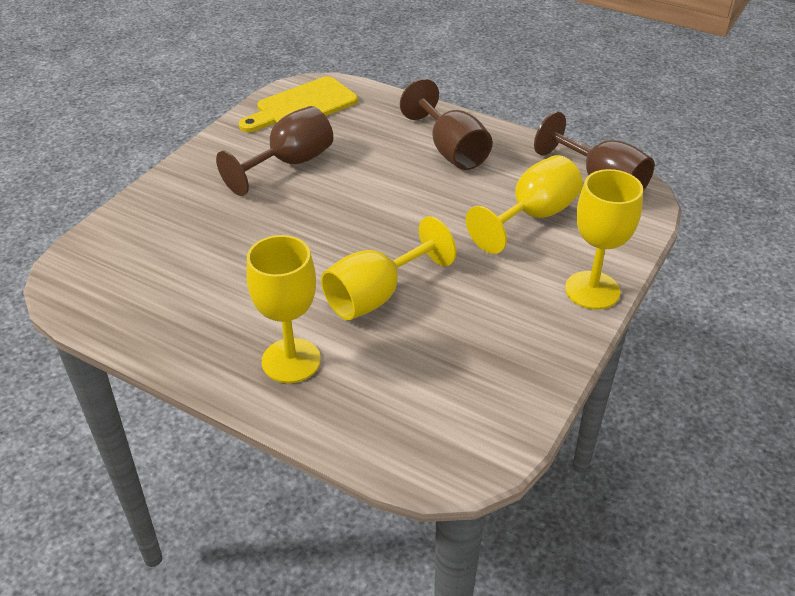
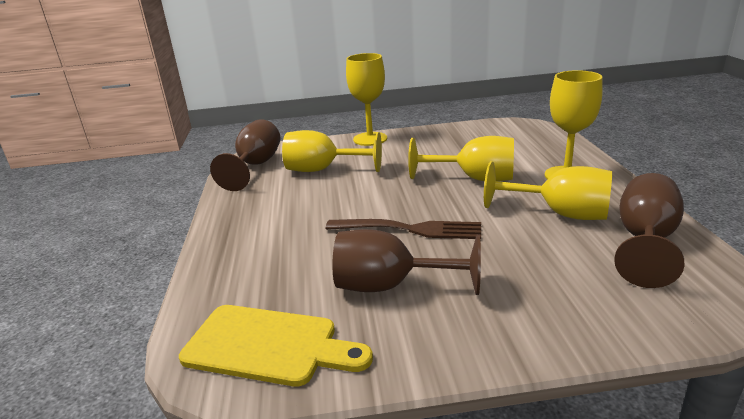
camera: 125 degrees left, 15 degrees down
brown goblet [400,79,493,170] -> brown goblet moved to [614,173,685,288]
none -> brown fork [326,219,481,239]
none -> yellow goblet [484,161,612,220]

